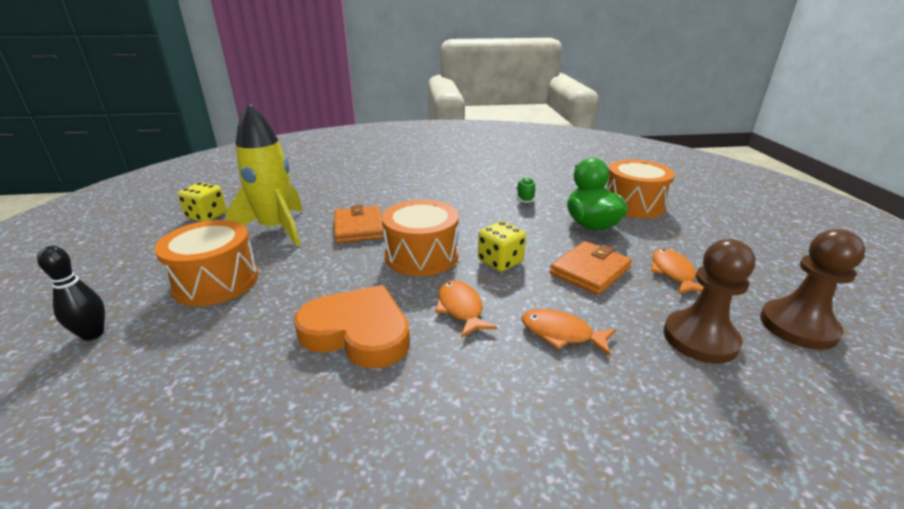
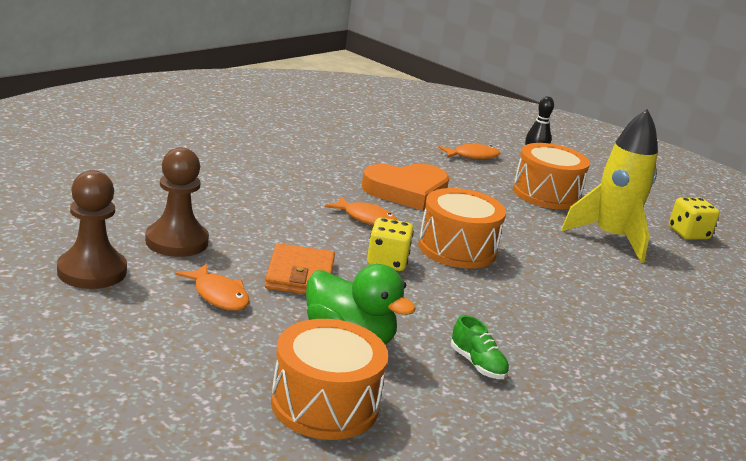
camera: 135 degrees right, 5 degrees down
orange wallet [334,205,384,243] -> none
orange fish [522,309,616,356] -> orange fish moved to [438,143,500,159]

